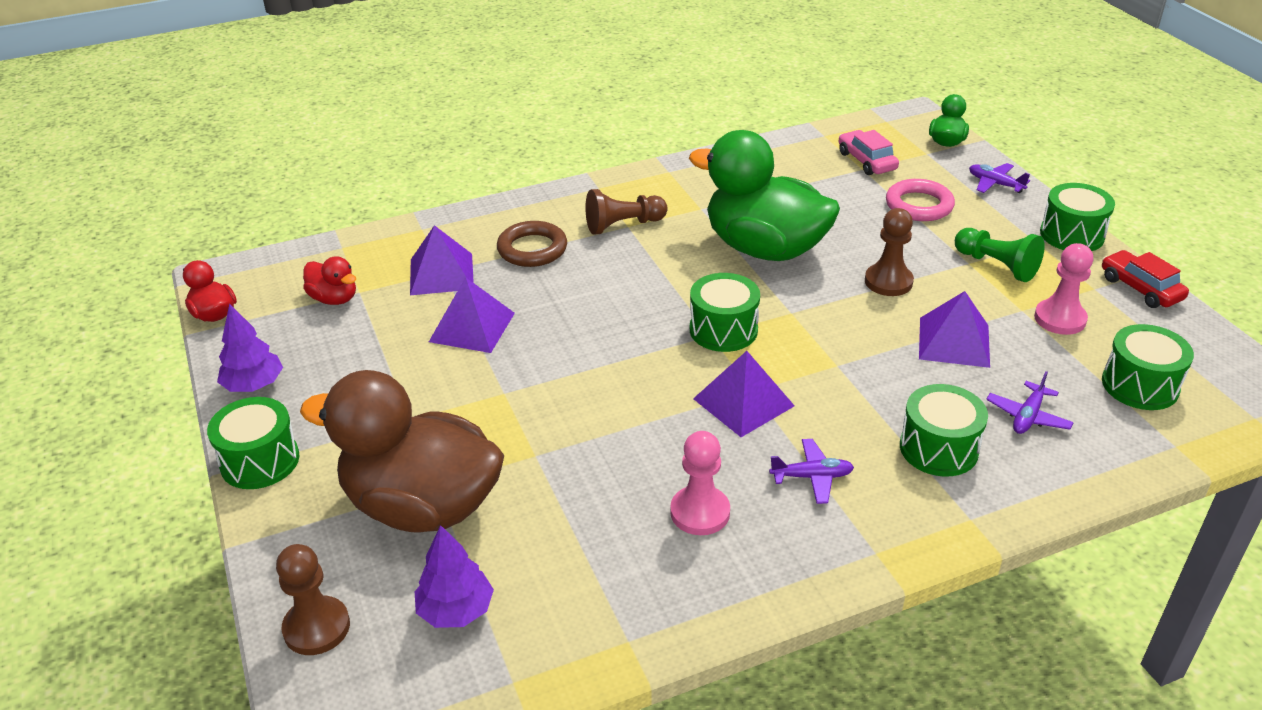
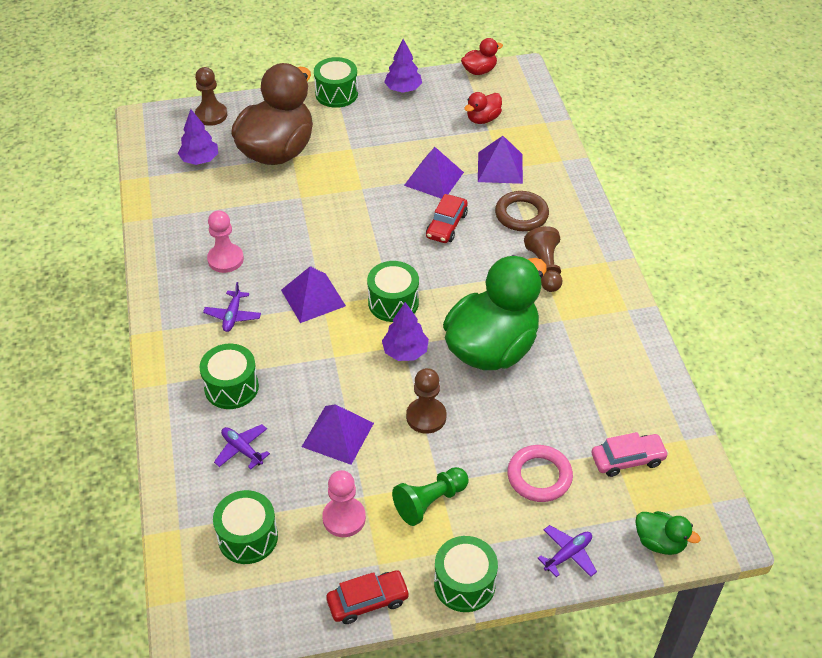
camera: 100 degrees right, 10 degrees up
none -> purple tree [382,302,429,361]
none -> red car [426,194,468,243]

